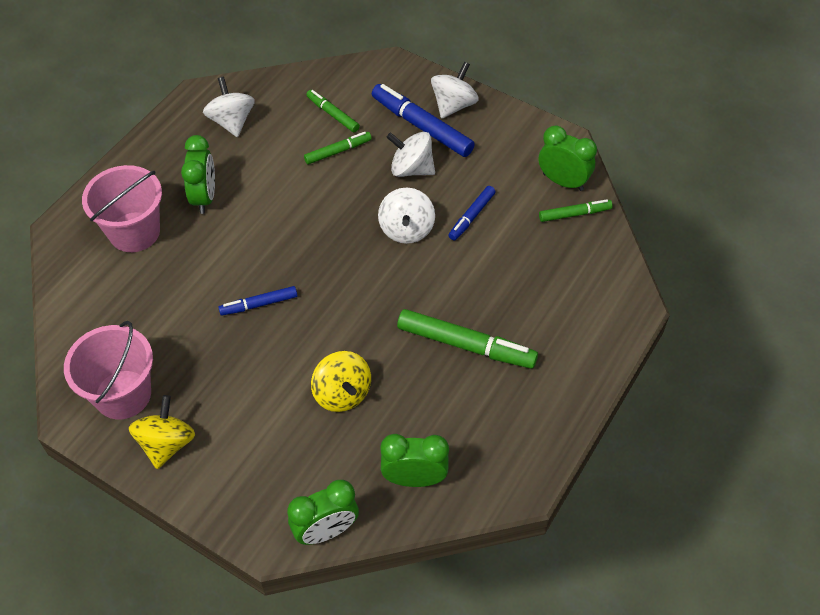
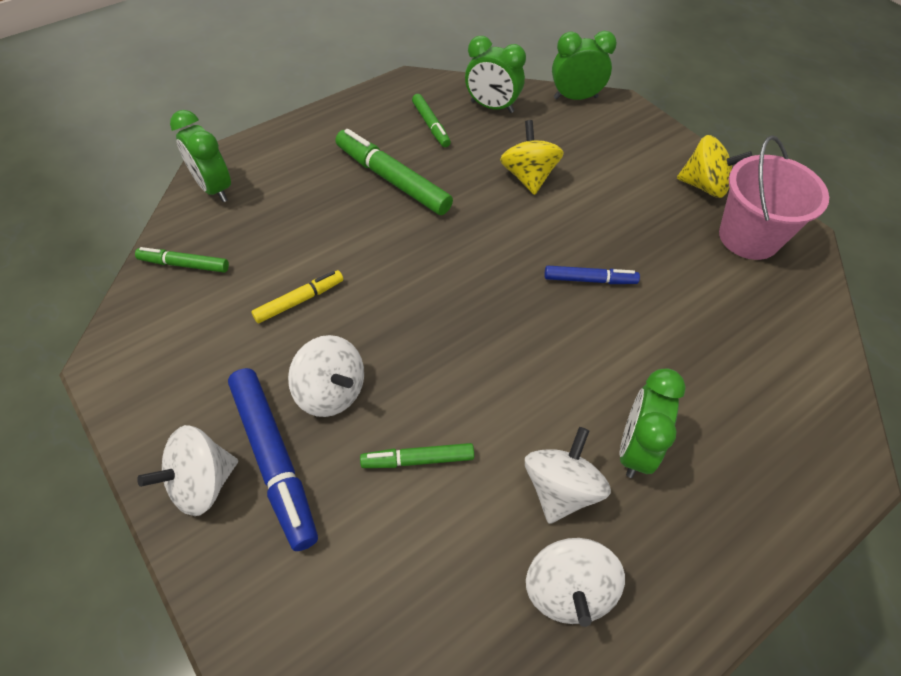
camera: 160 degrees left, 0 degrees up
pink bucket [82,165,162,252] -> none
yellow spinning top [129,395,195,469] -> yellow spinning top turned 105 degrees counterclockwise [677,135,753,198]
green marker [306,90,360,132] -> green marker moved to [412,94,451,147]
white spinning top [378,188,435,244] -> white spinning top moved to [525,427,611,524]
blue marker [448,186,496,241] -> yellow marker [251,270,343,323]
green clock [539,126,597,191] -> green clock moved to [170,110,231,202]

